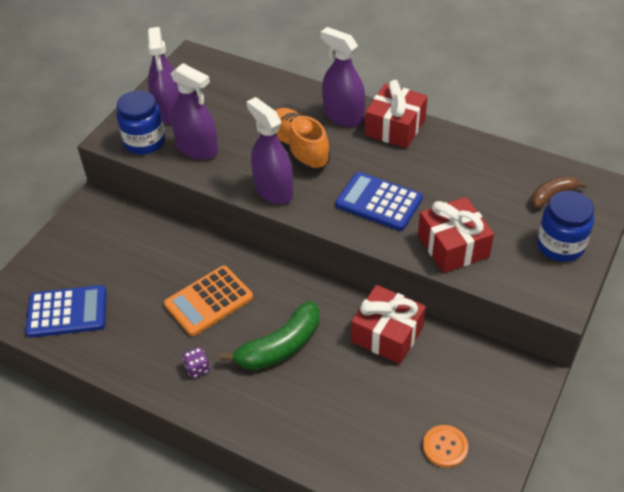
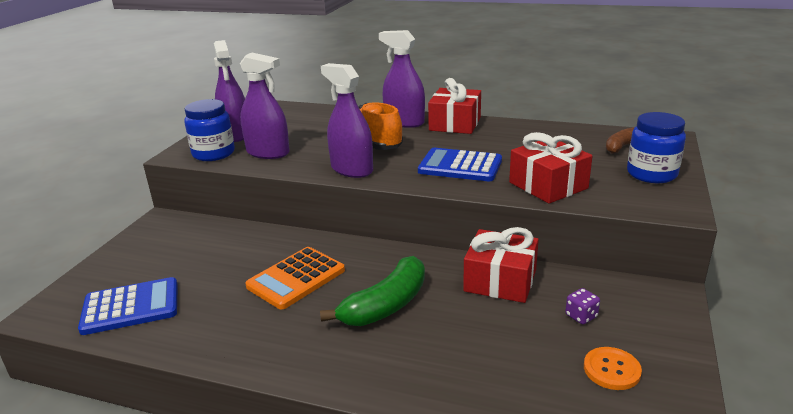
camera: 10 degrees left, 20 degrees down
purple dice [183,347,210,378] -> purple dice moved to [565,288,600,324]

